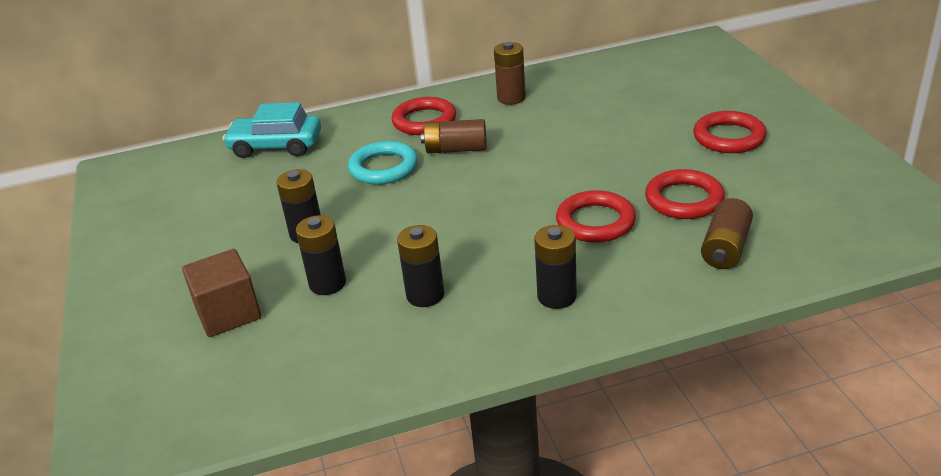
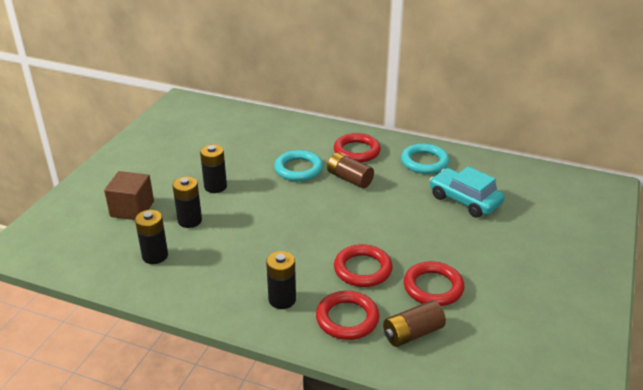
camera: 35 degrees right, 0 degrees up
turquoise car [223,102,321,158] -> turquoise car moved to [430,166,505,218]
black battery [397,225,444,307] -> black battery moved to [135,210,168,264]
brown battery [494,42,526,105] -> turquoise ring [401,144,449,174]
red ring [693,111,767,153] -> red ring moved to [316,291,379,340]

